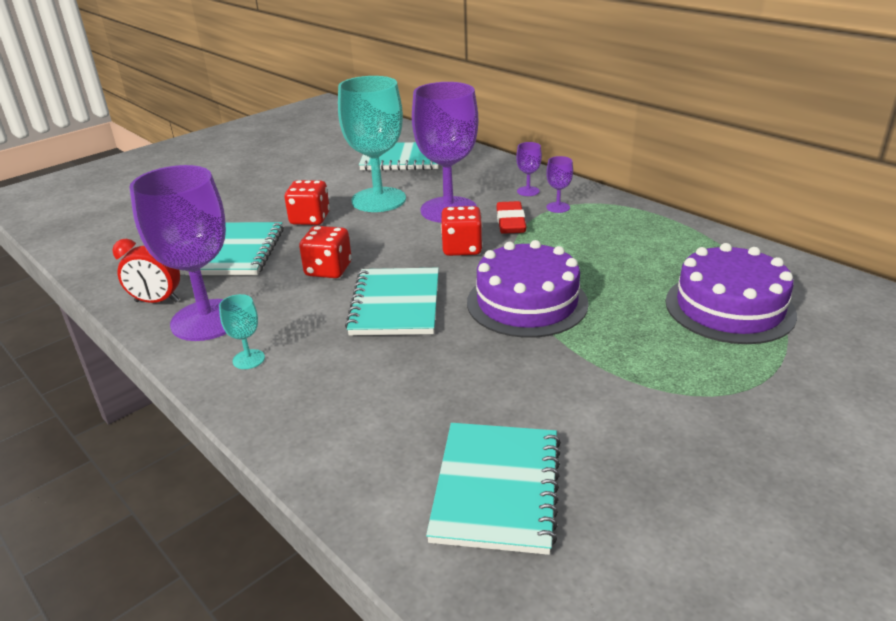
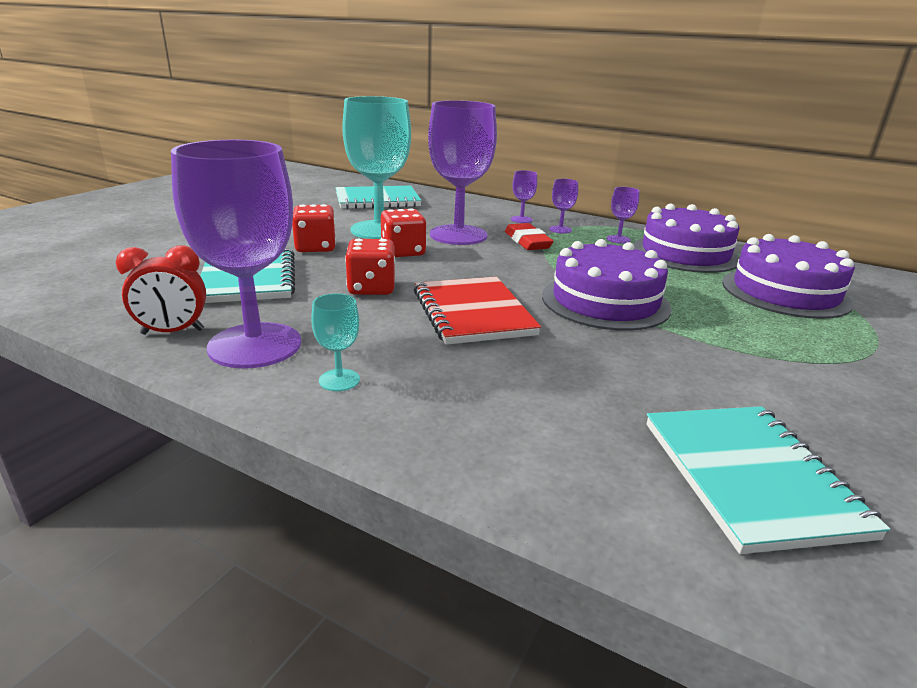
camera: 20 degrees left, 5 degrees down
turquoise notebook [345,268,439,336] -> red notebook [414,277,541,345]
red dice [441,206,483,256] -> red dice moved to [381,208,427,257]
none -> purple goblet [607,187,640,244]
none -> purple cake [633,204,740,273]

